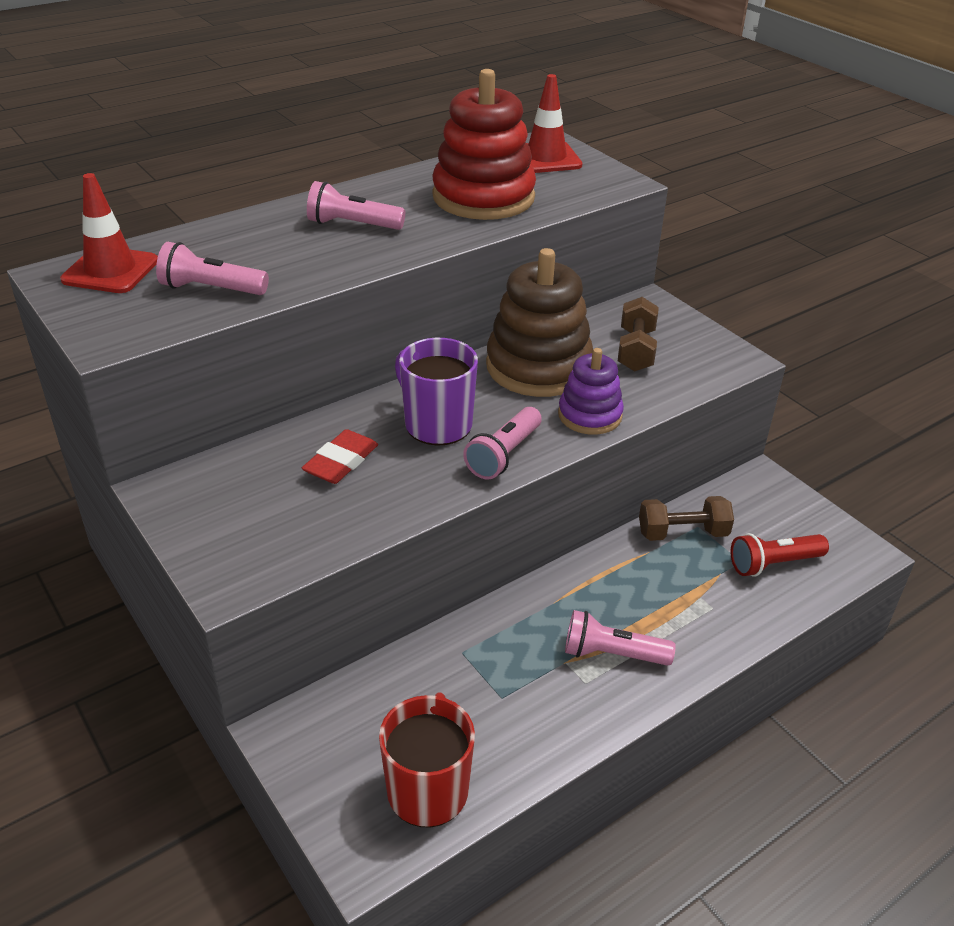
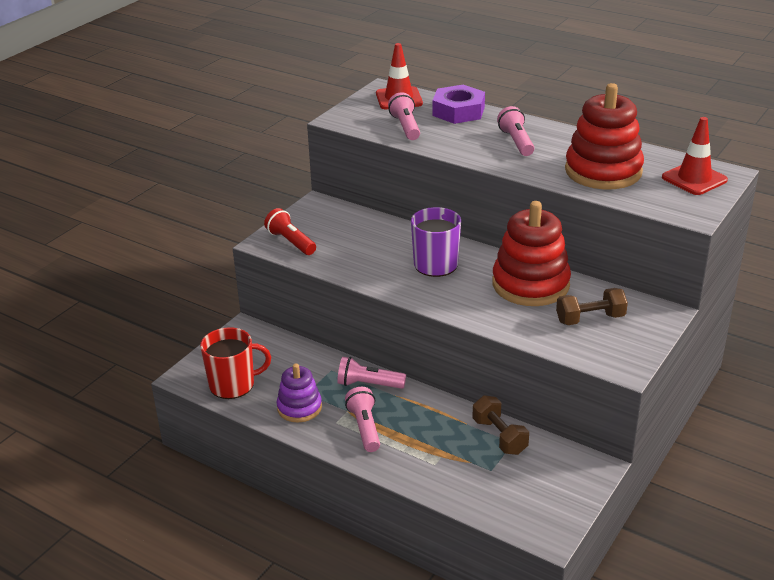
camera: 70 degrees right, 5 degrees down
red eraser [302,429,378,484] -> none
pink flashlight [463,407,542,480] -> pink flashlight moved to [337,357,406,389]
brown stacking toy [486,248,593,397] -> red stacking toy [492,201,571,306]
purple stacking toy [558,348,624,435] -> purple stacking toy moved to [276,364,322,423]
red flashlight [731,533,829,576] -> red flashlight moved to [264,208,316,255]
none -> purple nut [432,85,485,124]

